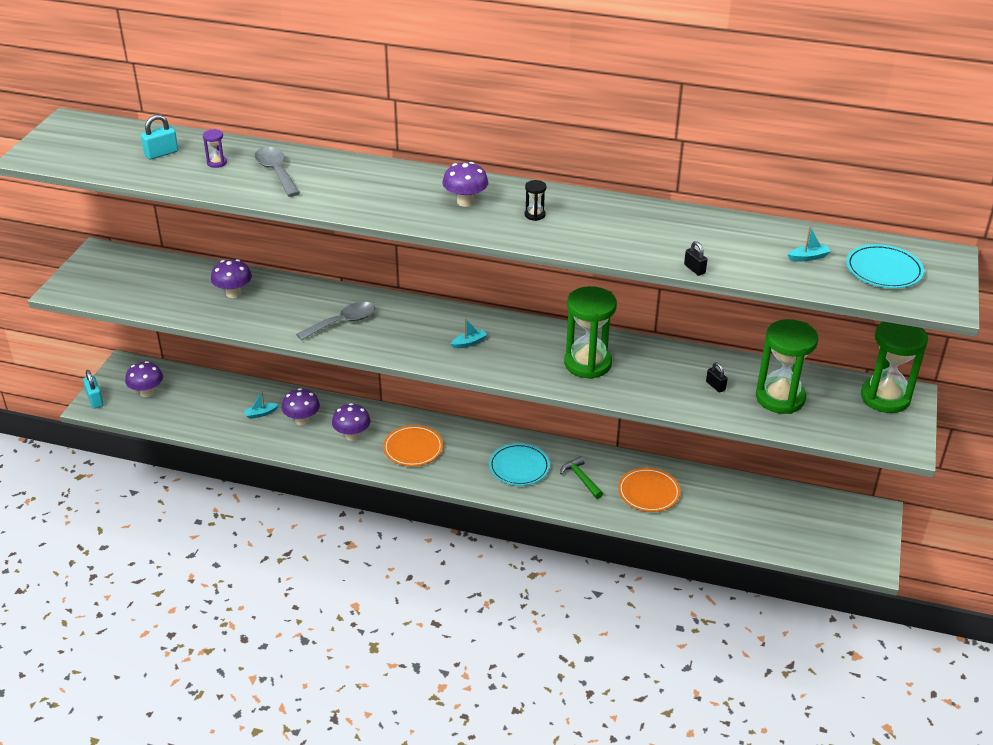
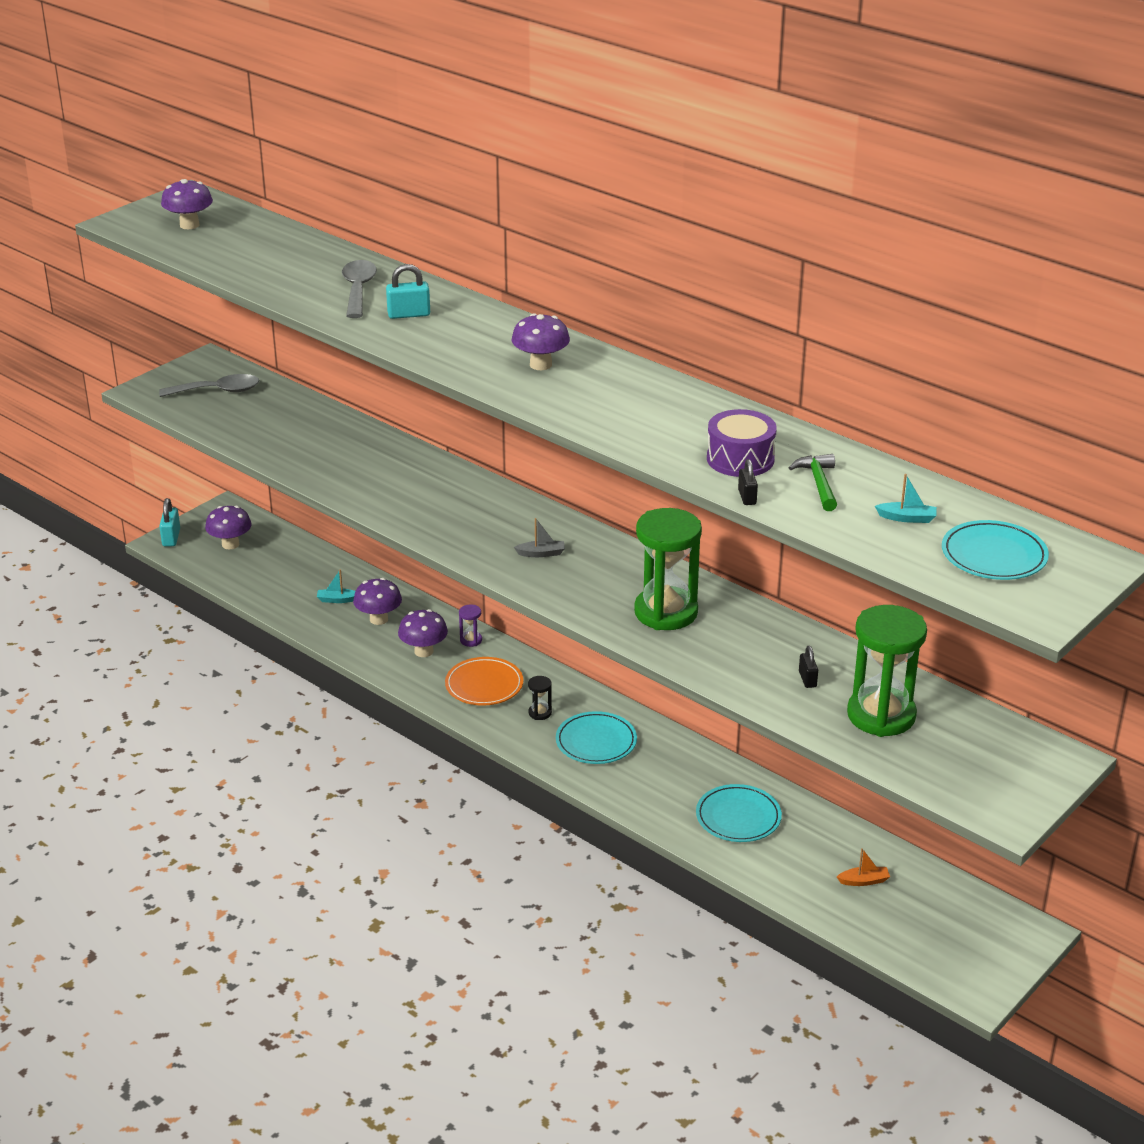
camera: 25 degrees right, 5 degrees down
turquoise padlock [141,114,178,160] -> turquoise padlock moved to [386,264,430,319]
purple hourglass [203,129,227,168] -> purple hourglass moved to [459,604,482,647]
purple mushroom [211,259,252,298] -> purple mushroom moved to [161,179,213,229]
grey spoon [296,302,375,341] -> grey spoon moved to [159,374,259,397]
turquoise boat [451,318,487,349] -> grey boat [514,518,565,557]
black hourglass [525,180,546,221] -> black hourglass moved to [528,676,552,720]
green hammer [560,456,603,499] -> green hammer moved to [789,454,837,511]
orange plate [618,468,681,512] -> turquoise plate [696,784,782,842]
green hourglass [861,322,928,413] -> none
none -> purple drum [707,409,777,477]
none -> orange boat [837,848,890,886]

